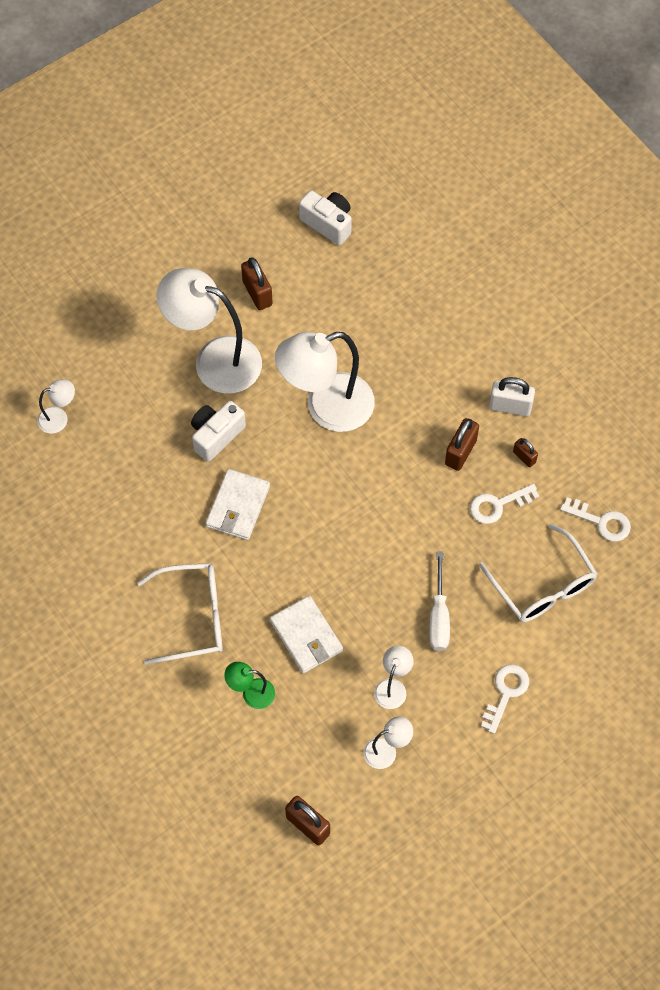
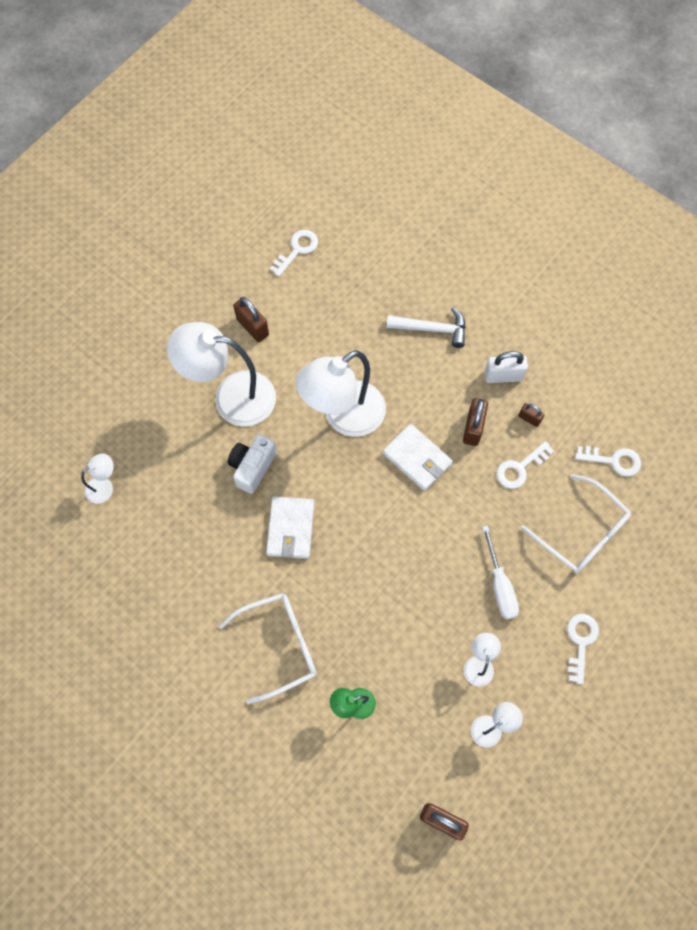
camera: 15 degrees left, 5 degrees up
white wallet [270,596,343,673] -> white wallet moved to [383,424,453,491]
white camera [299,190,352,245] -> white key [270,230,318,277]
none -> white hammer [387,307,466,348]

